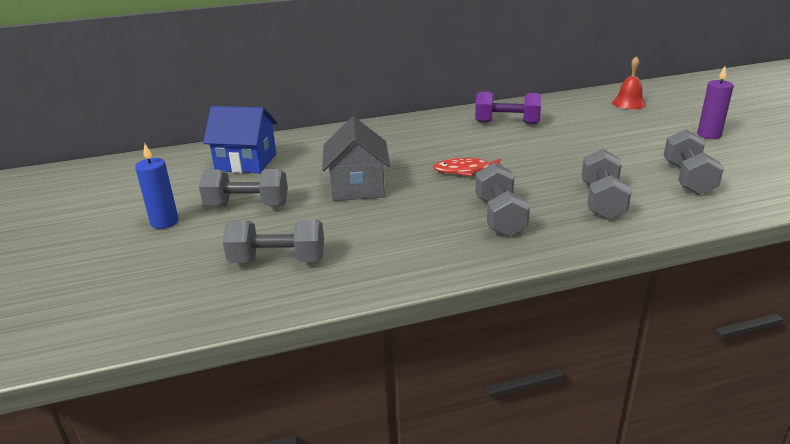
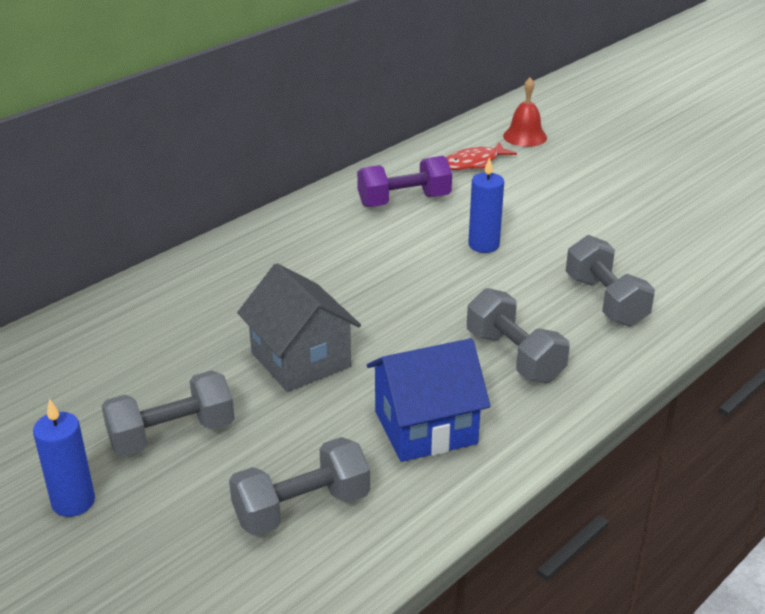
camera: 30 degrees left, 5 degrees up
blue house [203,106,277,173] -> blue house moved to [367,338,491,462]
red fish [433,158,501,177] -> red fish moved to [446,142,517,170]
grey dumbbell [664,129,724,195] -> none
purple candle [697,66,734,139] -> none
none -> blue candle [468,157,504,253]

